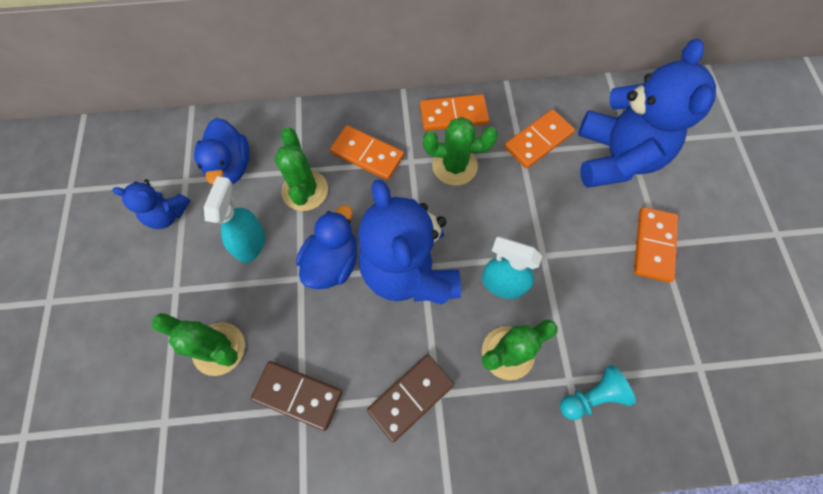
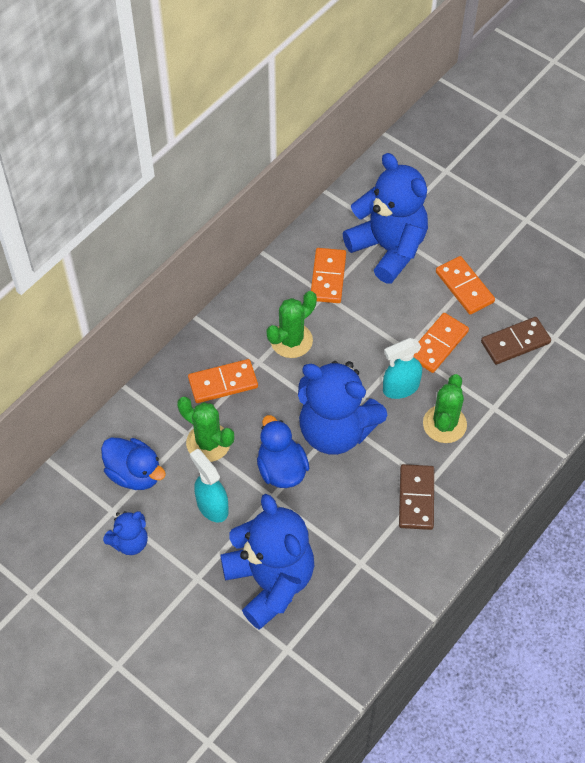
camera: 45 degrees left, 10 degrees down
green cactus [152,313,245,376] -> blue teddy bear [220,494,314,630]
brown domino [251,361,342,431] -> brown domino moved to [481,317,551,365]
orange domino [420,94,489,131] -> orange domino moved to [414,313,469,373]
turquoise pawn [560,365,636,420] -> none

